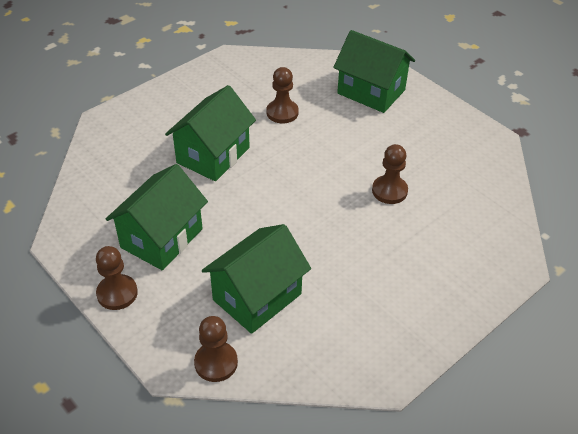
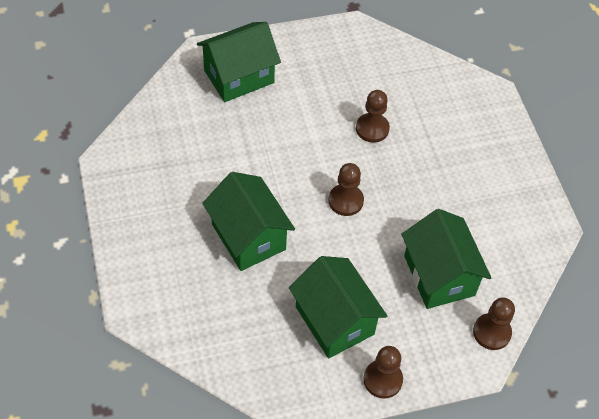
camera: 65 degrees left, 10 degrees up
brown pawn [267,67,299,123] -> brown pawn moved to [329,163,364,216]

